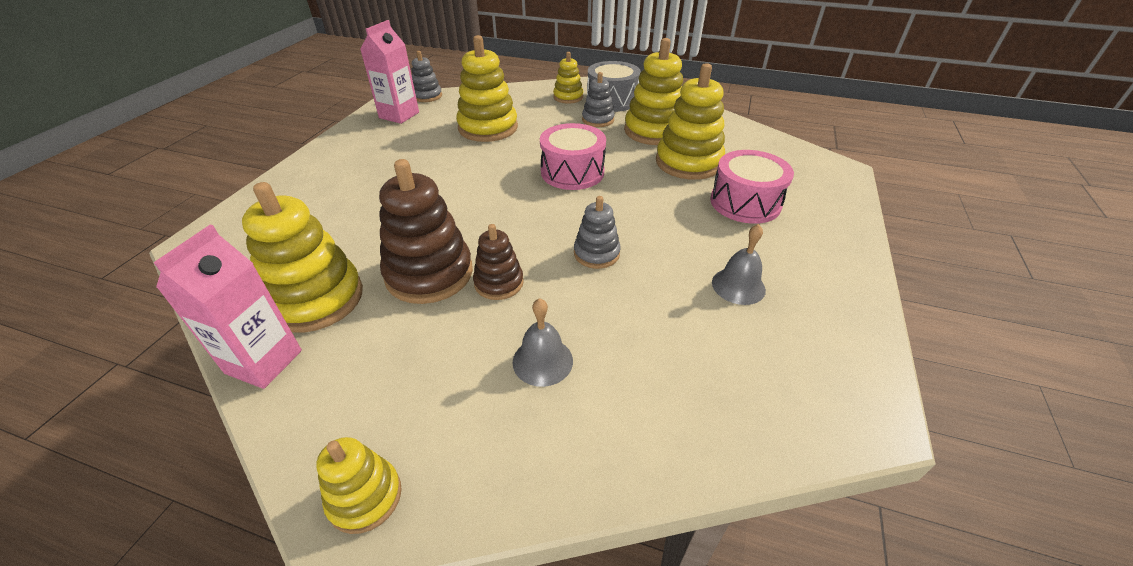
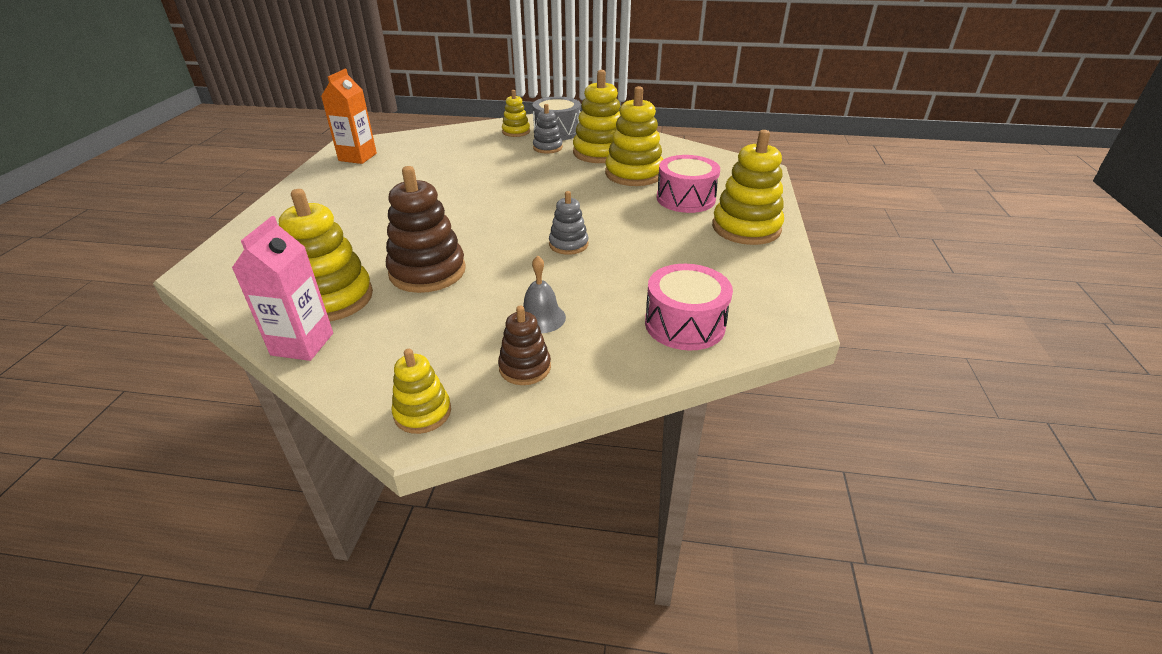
camera: 10 degrees left, 5 degrees down
pink carton [360,20,419,124] -> orange carton [321,69,377,164]
grey stacking toy [411,51,442,102] -> none
yellow stacking toy [456,35,518,142] -> yellow stacking toy moved to [712,130,784,245]
brown stacking toy [473,224,524,300] -> brown stacking toy moved to [498,305,551,385]
pink drum [540,123,606,190] -> pink drum moved to [645,264,733,351]
grey bell [712,224,766,305] -> none

